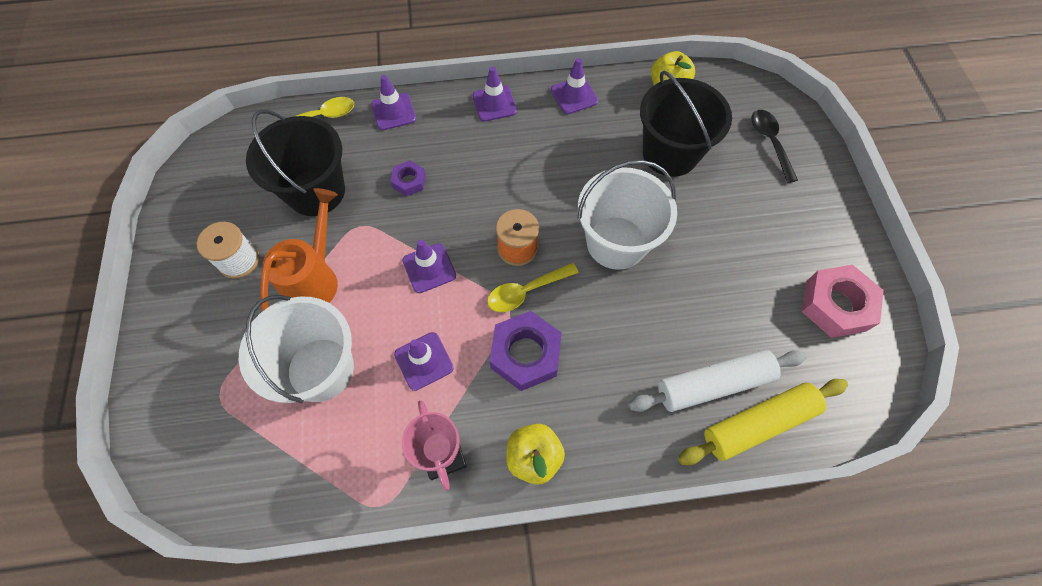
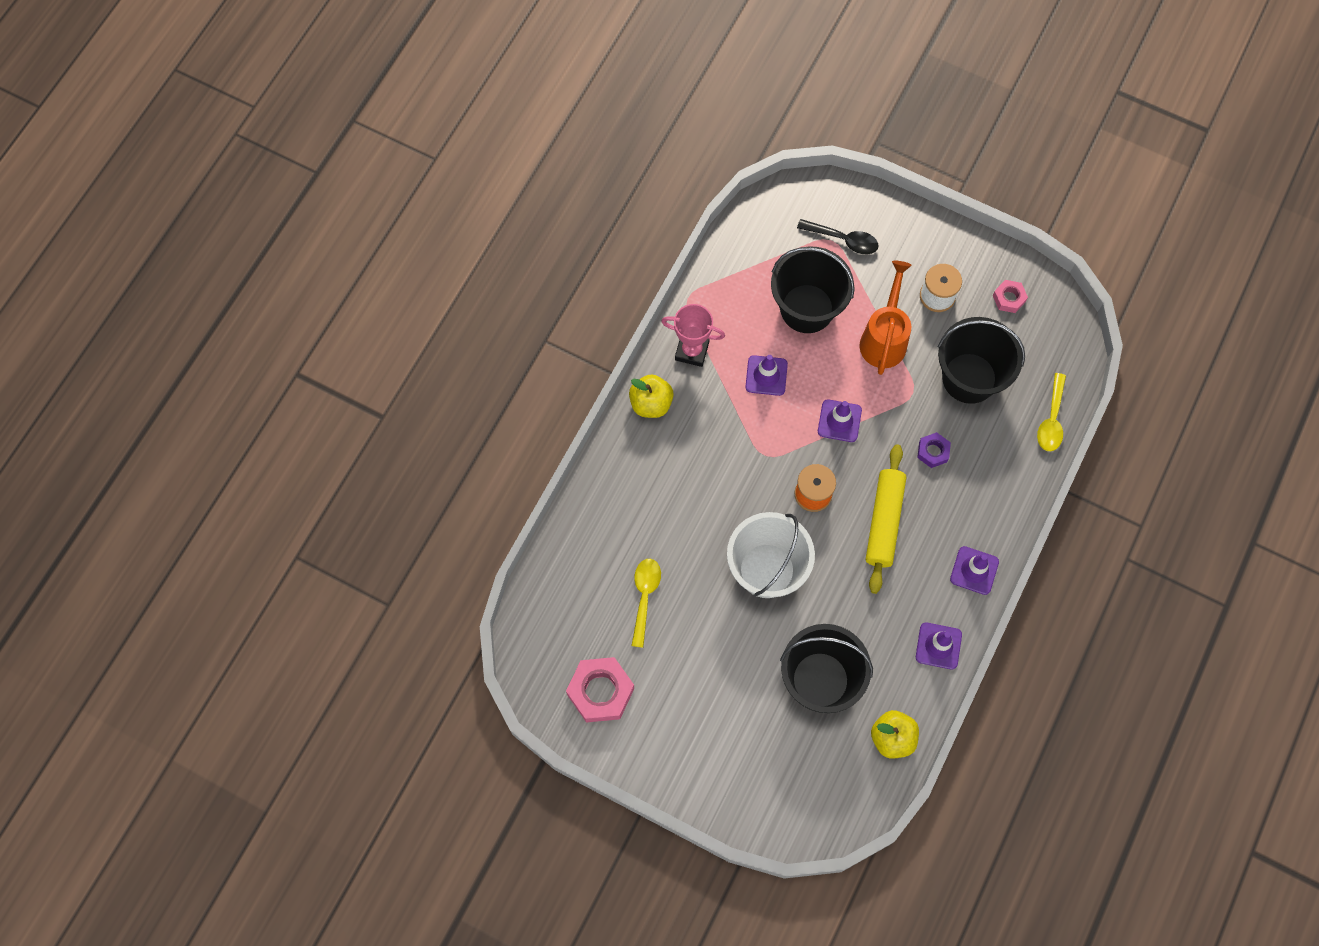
camera: 125 degrees right, 5 degrees up
white bucket [239,295,354,403] -> black bucket [771,246,855,333]
orange watering can [260,188,338,312] -> orange watering can turned 135 degrees counterclockwise [859,261,912,375]
purple traffic cone [371,75,416,130] -> none
yellow spoon [487,263,579,312] -> yellow spoon moved to [631,559,661,648]
purple nut [490,311,562,391] -> none
white rolling pin [628,350,807,412] -> none
yellow rolling pin [678,379,848,465] -> yellow rolling pin moved to [866,445,906,594]
black spoon [751,110,798,183] -> black spoon moved to [797,219,878,254]
none -> pink nut [993,280,1028,313]

